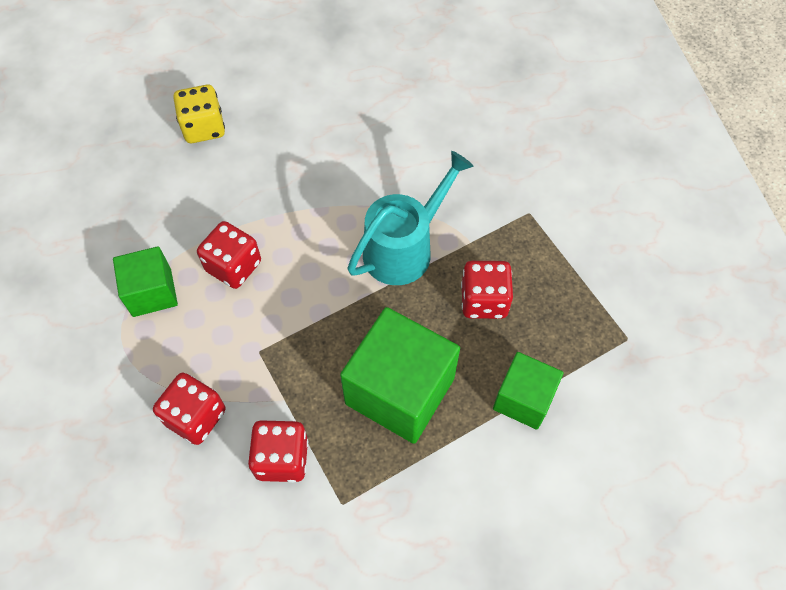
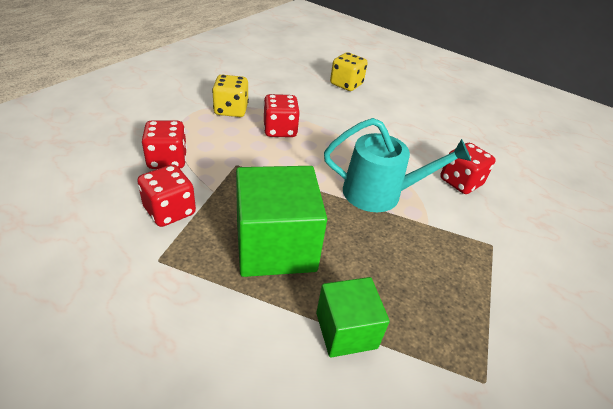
camera: 45 degrees right, 20 degrees down
green cube [113,246,178,317] -> yellow dice [212,75,249,117]
red dice [461,261,513,319] -> red dice moved to [440,143,496,194]

